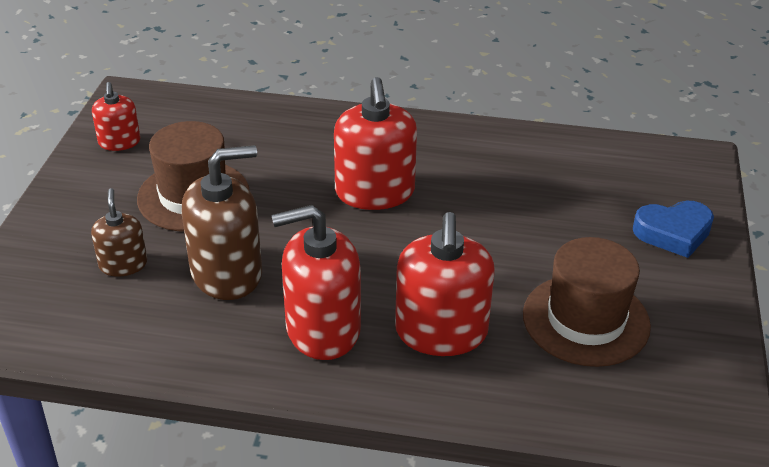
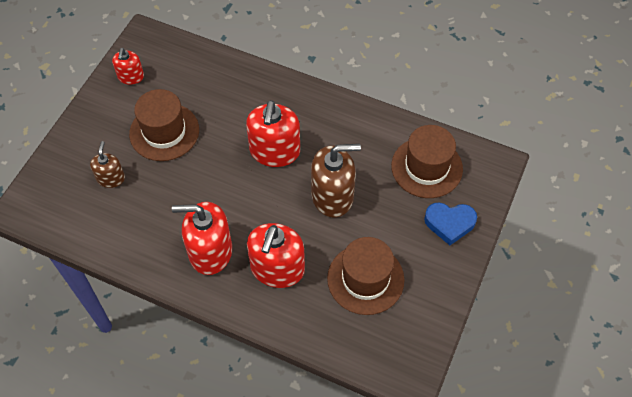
camera: 15 degrees right, 20 degrees up
brown soap dispenser [182,145,262,300] -> brown soap dispenser moved to [311,144,361,217]
none -> brown hat [391,125,463,198]

